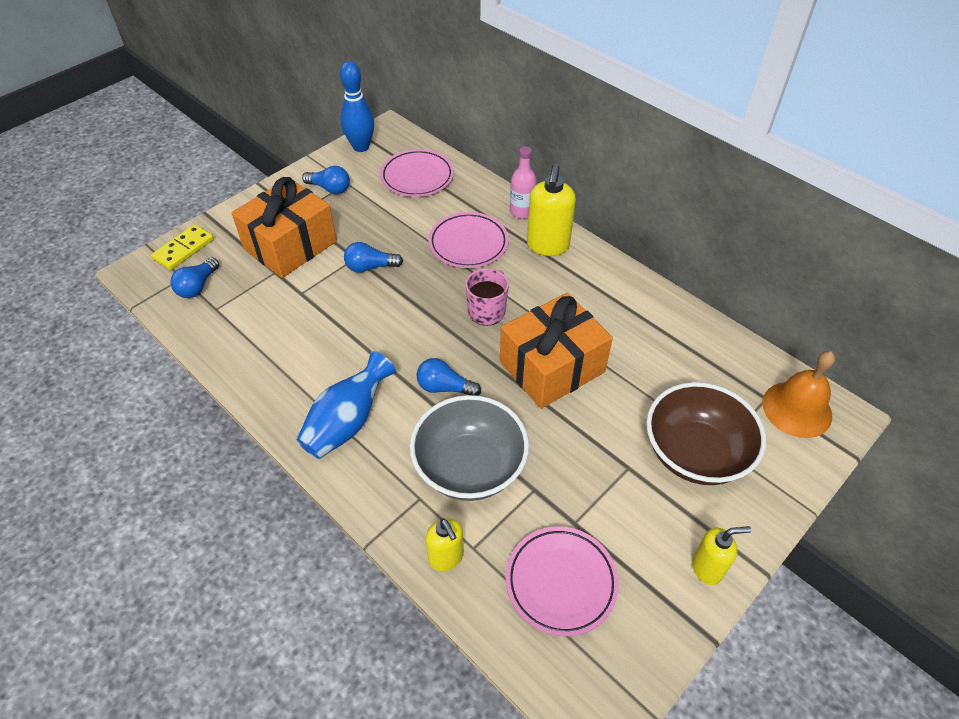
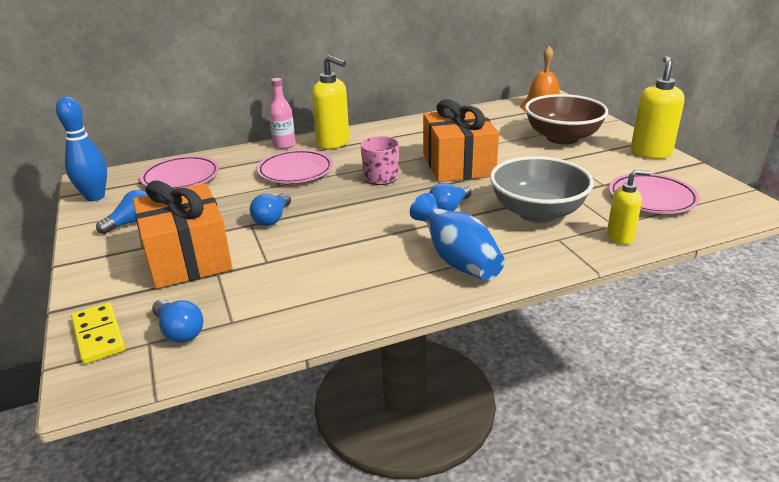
camera: 65 degrees left, 20 degrees down
yellow soap dispenser [692,526,751,585] -> yellow soap dispenser [631,56,685,159], size x1.60

